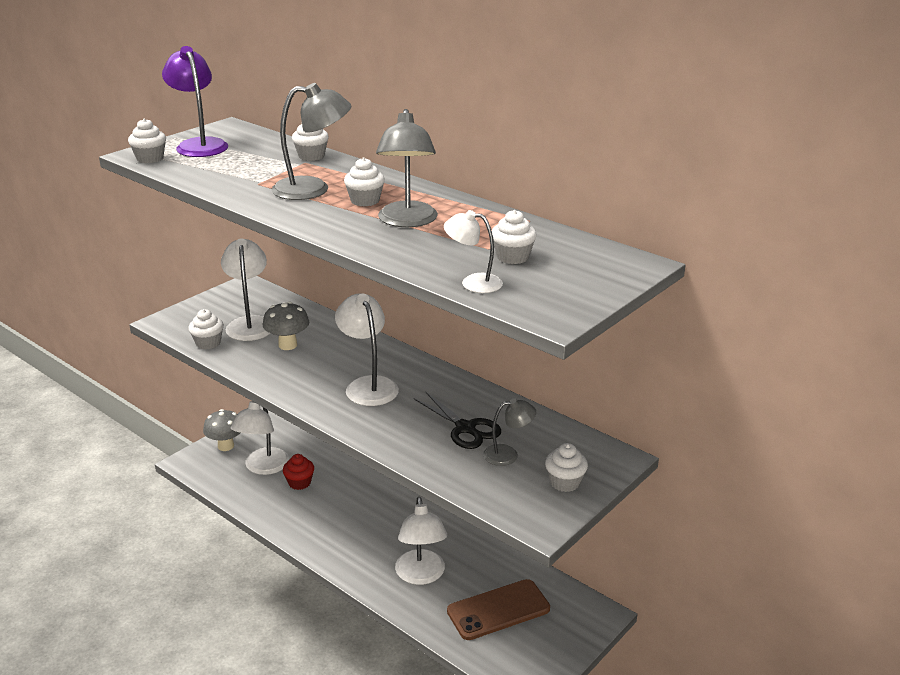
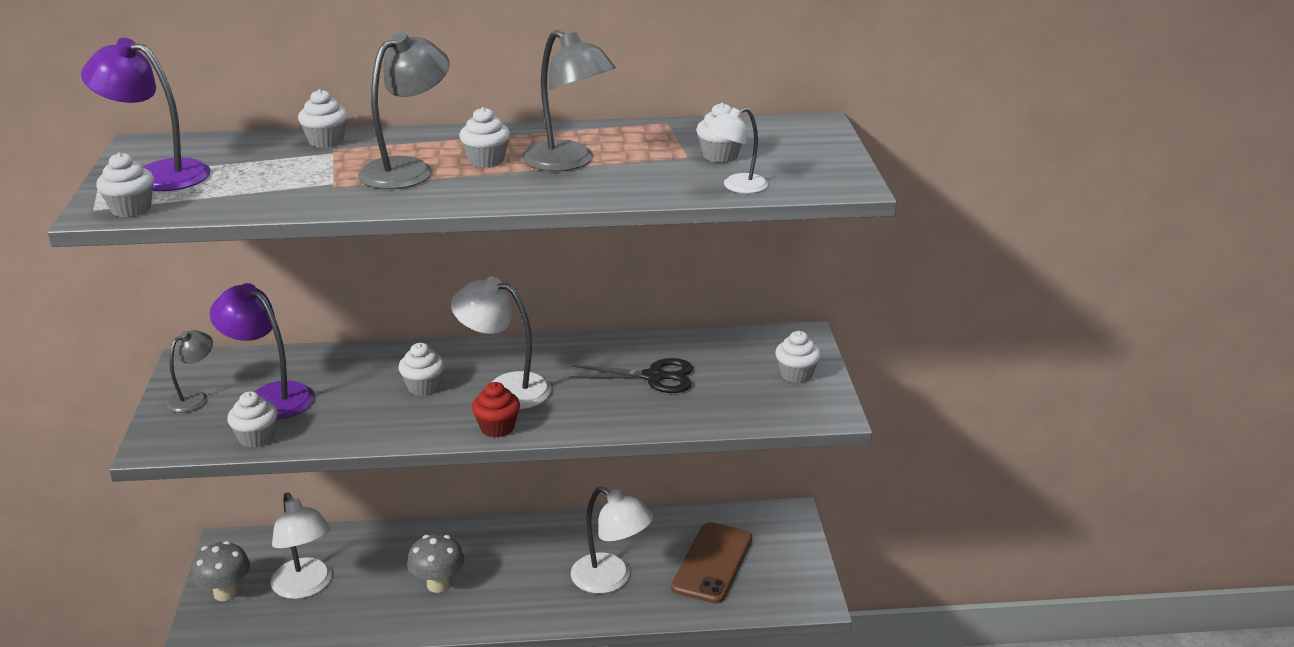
camera: 45 degrees left, 0 degrees up
white lamp [221,238,270,341] -> purple lamp [210,283,314,420]
grey mushroom [263,301,309,350] -> grey mushroom moved to [407,534,464,593]
red cupcake [283,454,314,490] -> red cupcake moved to [472,382,520,438]
grey lamp [483,398,536,466] -> grey lamp moved to [166,330,213,413]
none -> white cupcake [398,343,445,396]

